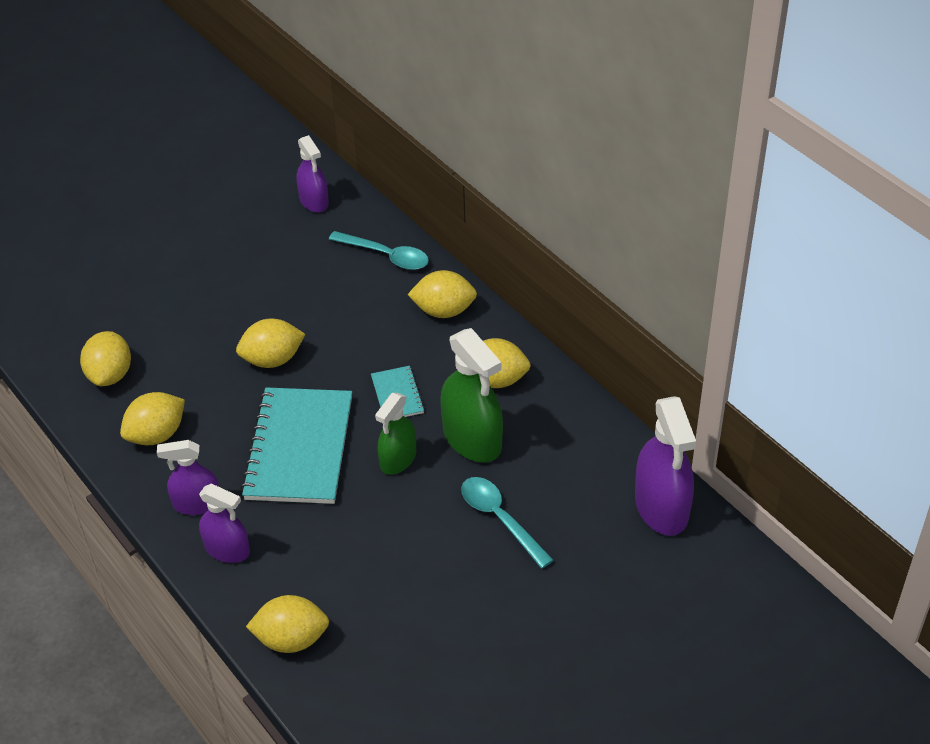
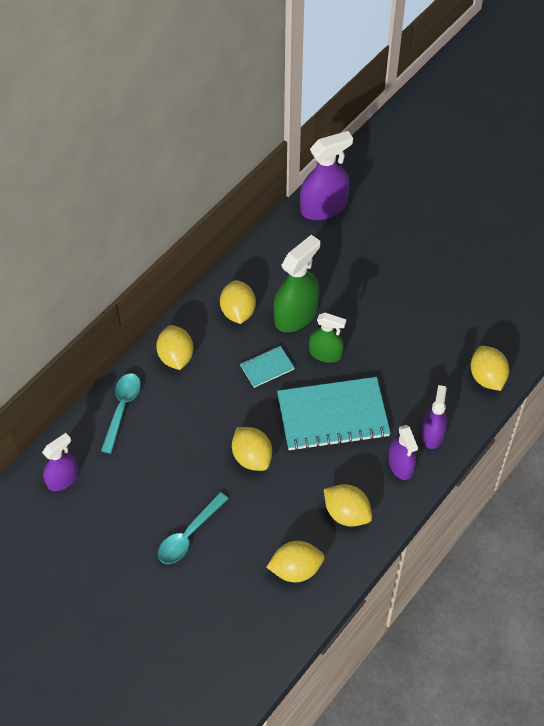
camera: 105 degrees left, 10 degrees up
turquoise spoon [461,477,554,569] -> turquoise spoon moved to [158,492,228,564]

